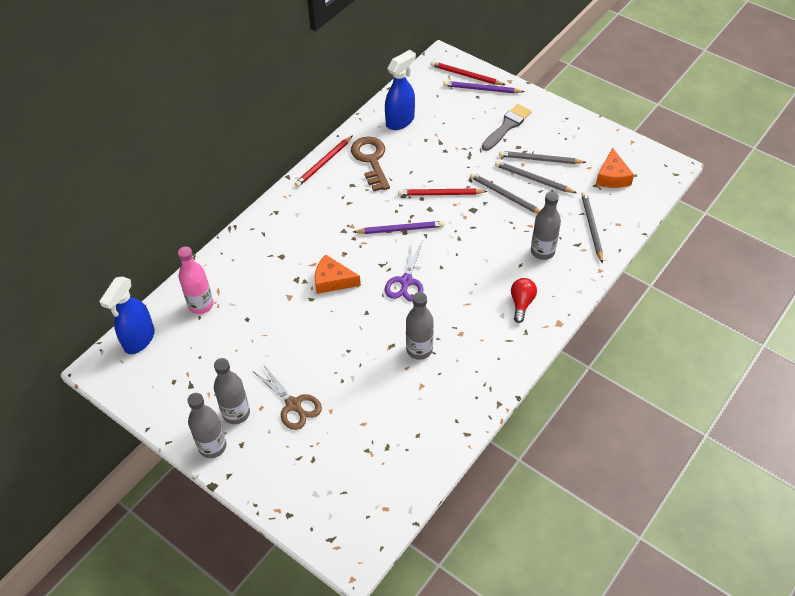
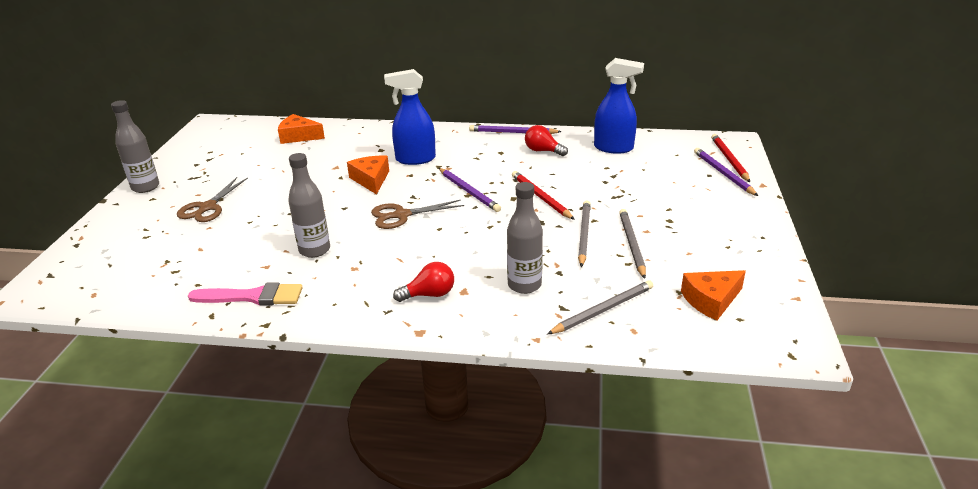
camera: 60 degrees right, 20 degrees down
blue spray bottle [99,276,155,354] -> blue spray bottle moved to [384,69,436,165]
pink bottle [178,247,214,314] -> orange cheese [278,114,325,144]
grey bottle [214,358,250,424] -> none
red pencil [295,135,353,187] -> purple pencil [469,125,562,134]
brown key [351,136,390,191] -> red light bulb [525,125,568,156]
purple scissors [385,240,423,302] -> brown scissors [371,200,464,229]
grey brush [482,104,532,151] -> none
grey pencil [499,151,587,164] -> none
none -> pink brush [188,282,303,305]

